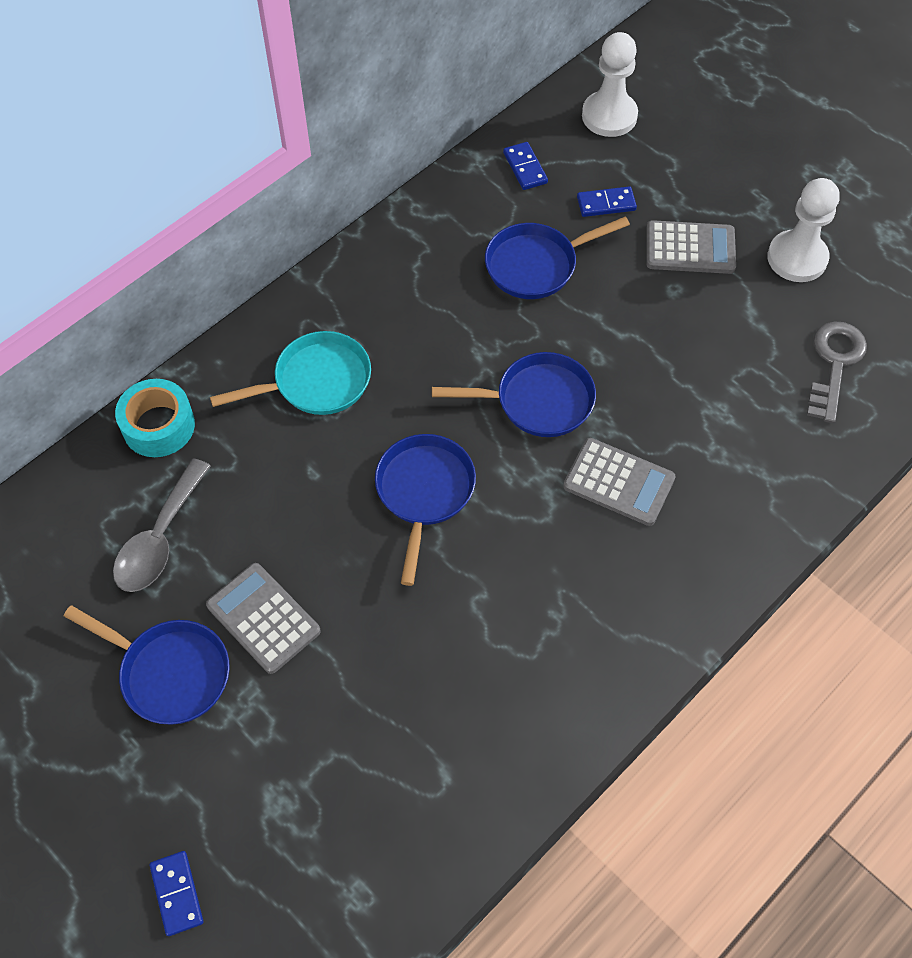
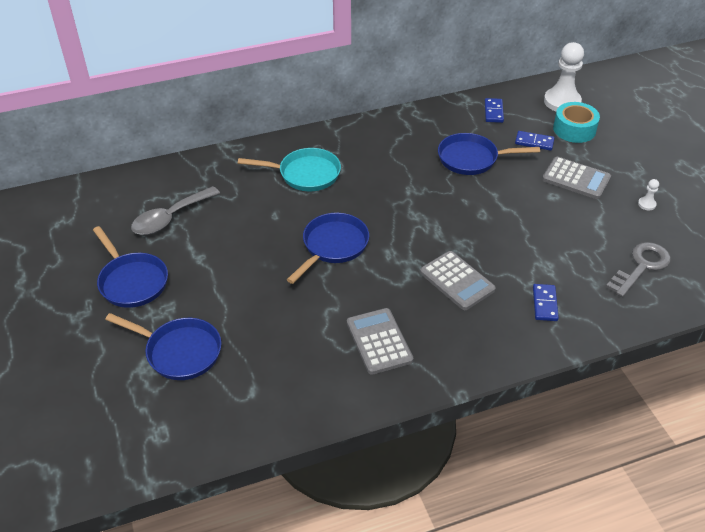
camera: 25 degrees right, 15 degrees down
turquoise tape [115,379,195,457] -> turquoise tape moved to [553,102,600,143]
blue domino [150,851,203,936] -> blue domino moved to [533,284,559,321]
grey calculator [206,563,321,674] -> grey calculator moved to [347,308,413,375]
blue pan [432,352,596,437] -> blue pan moved to [105,313,221,380]
white pawn [767,178,840,282] -> white pawn [638,179,659,210], size x0.42

